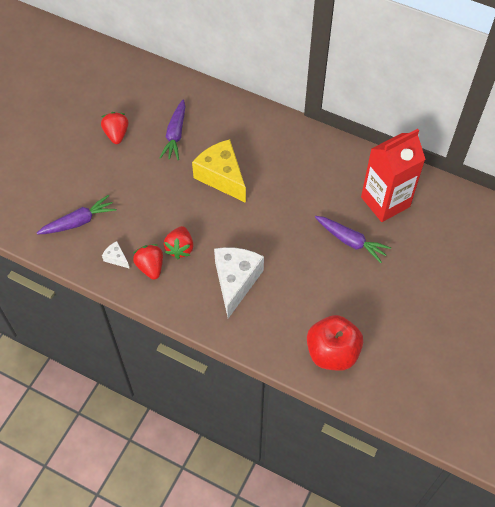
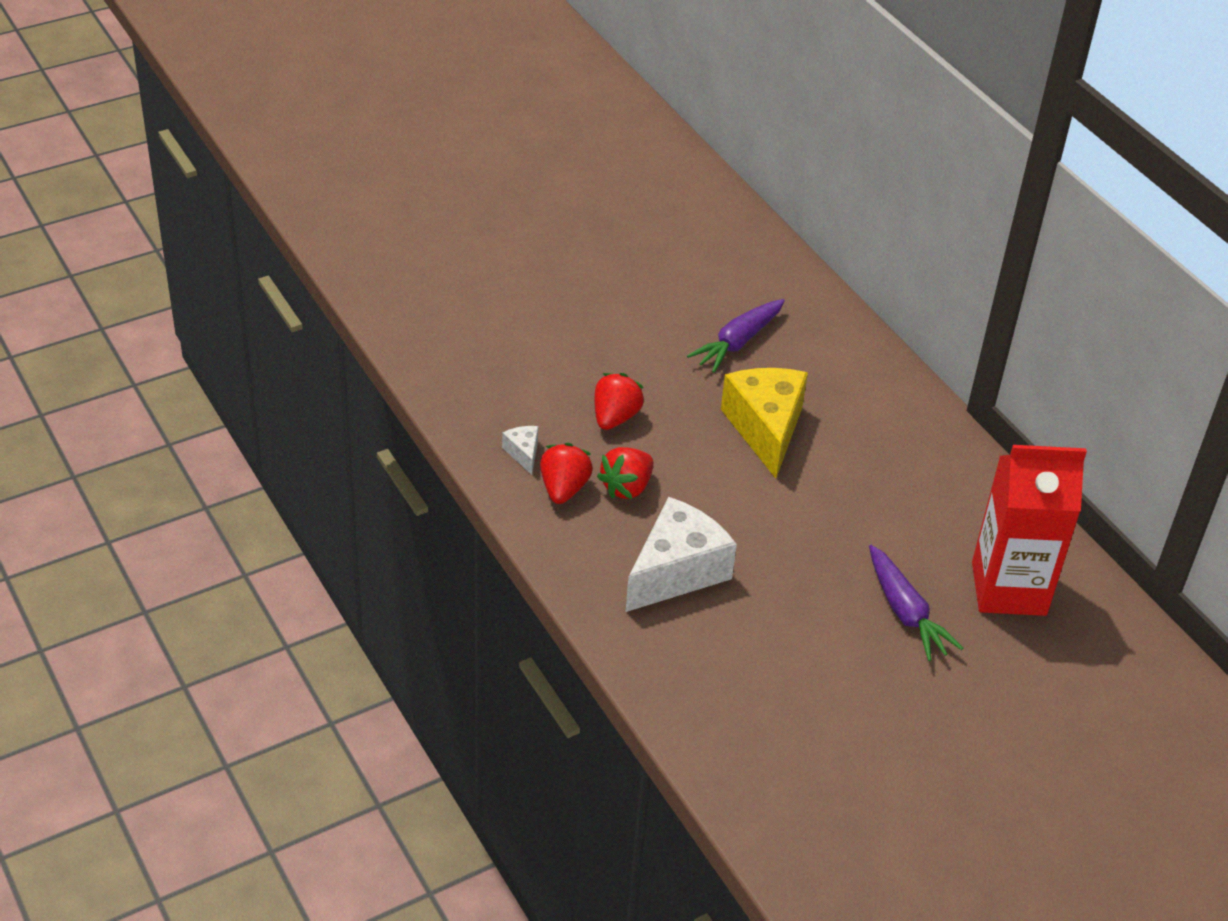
camera: 30 degrees right, 15 degrees down
purple carrot [37,195,116,235] -> none
red strawberry [101,112,129,144] -> red strawberry moved to [594,373,644,430]
red apple [307,315,363,371] -> none

